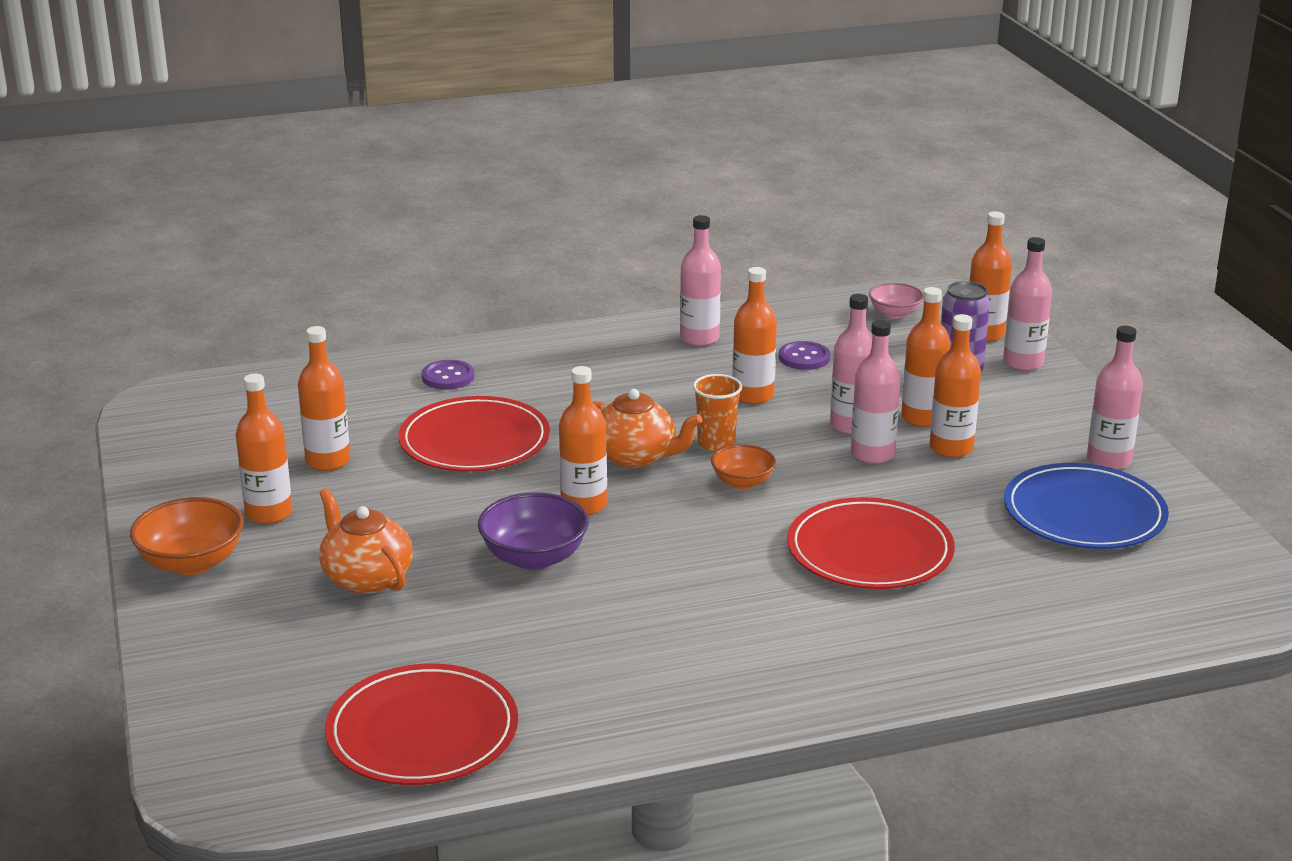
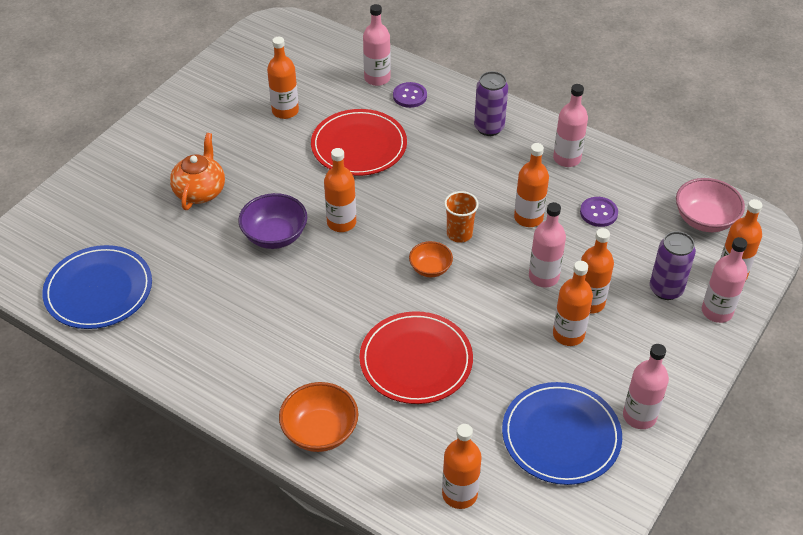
camera: 50 degrees right, 20 degrees up
orange bowl [130,497,244,575] -> orange bowl moved to [279,382,358,452]
orange bottle [236,374,292,524] -> orange bottle moved to [442,424,482,509]
red plate [325,663,518,785] -> blue plate [42,245,152,329]
orange teapot [592,389,702,468] -> none
pink bottle [851,320,901,464] -> pink bottle moved to [363,4,391,86]
pink bowl [869,283,923,319] -> pink bowl [676,178,745,232], size x1.60
none -> purple can [474,71,508,136]

